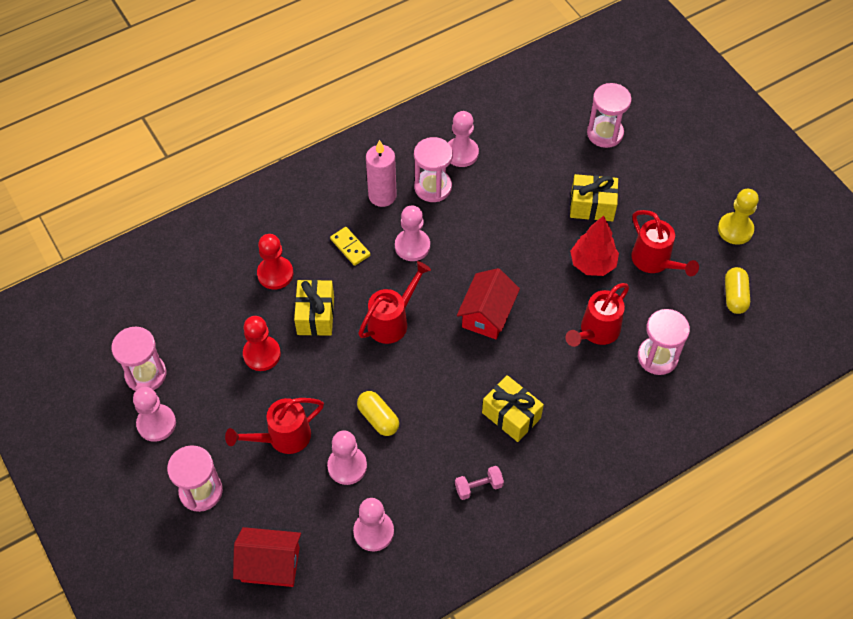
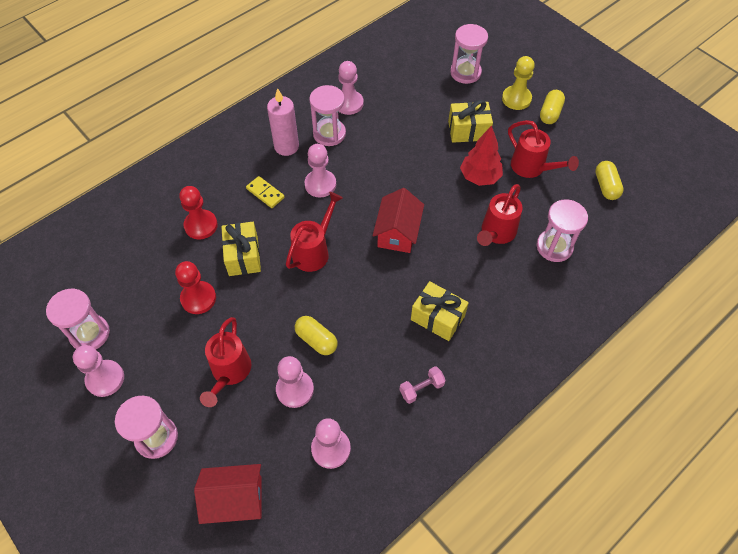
camera: 10 degrees left, 0 degrees up
red watering can [225,398,324,454] -> red watering can turned 45 degrees counterclockwise [200,317,251,407]
yellow pawn [718,189,759,245] -> yellow pawn moved to [502,56,535,110]
none -> yellow capsule [540,90,565,124]

